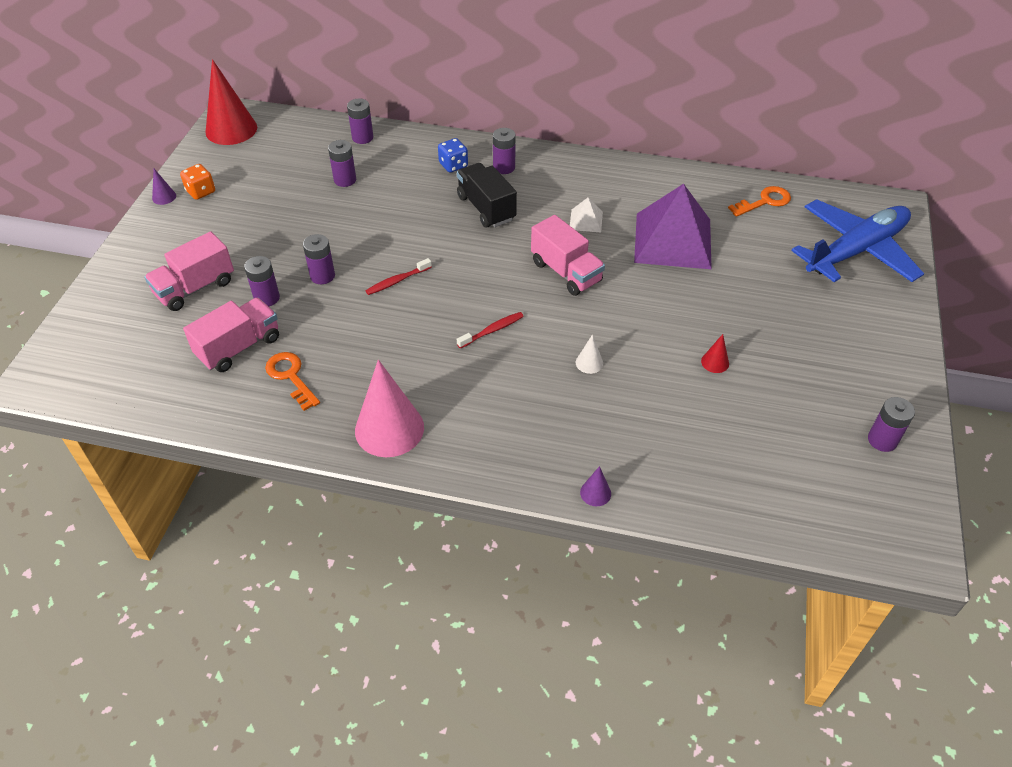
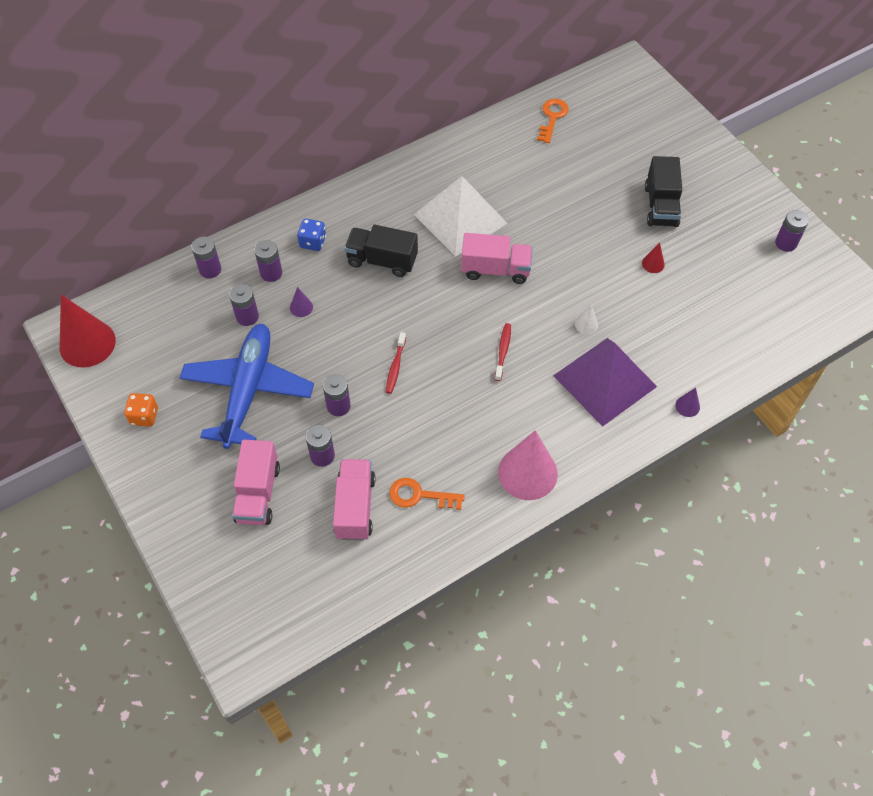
camera: 45 degrees left, 10 degrees up
purple cone [152,169,176,205] -> purple cone moved to [290,287,313,317]
purple battery [493,128,516,174] -> purple battery moved to [254,240,282,282]
white pyramid [570,197,603,233] -> white pyramid [414,176,508,256], size x2.32
purple pyramid [634,184,712,269] -> purple pyramid moved to [553,338,657,427]
blue plane [791,199,924,282] -> blue plane moved to [180,324,314,449]
none -> black truck [645,156,682,227]

